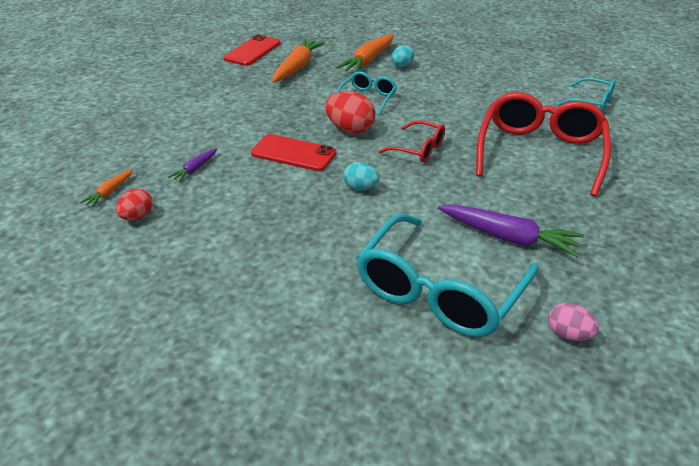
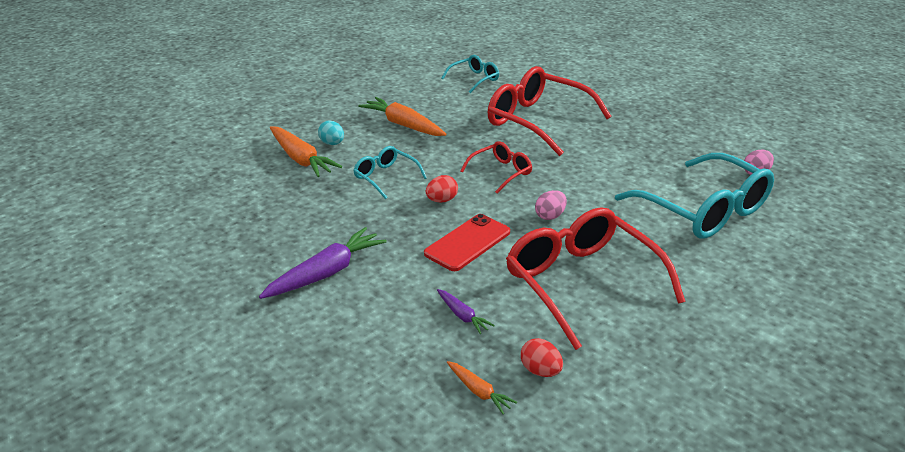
camera: 70 degrees left, 5 degrees down
red phone [224,34,280,66] -> none
orange carrot [272,39,325,83] -> orange carrot moved to [358,97,446,136]
red egg [325,91,375,134] -> red egg [426,175,458,202], size x0.62
turquoise egg [343,162,379,190] -> pink egg [535,190,567,220]
purple carrot [438,205,584,257] -> purple carrot moved to [259,227,387,299]
none -> red glasses [506,207,685,350]

